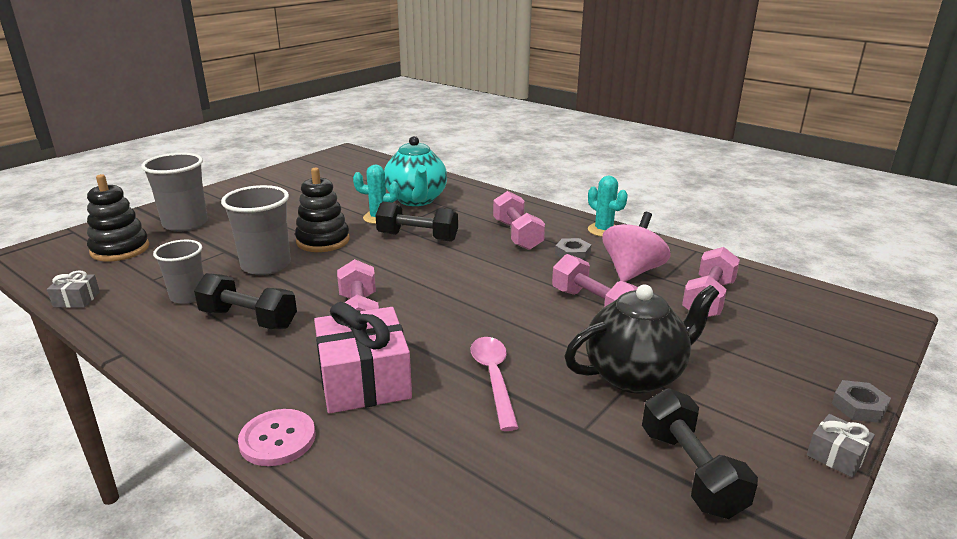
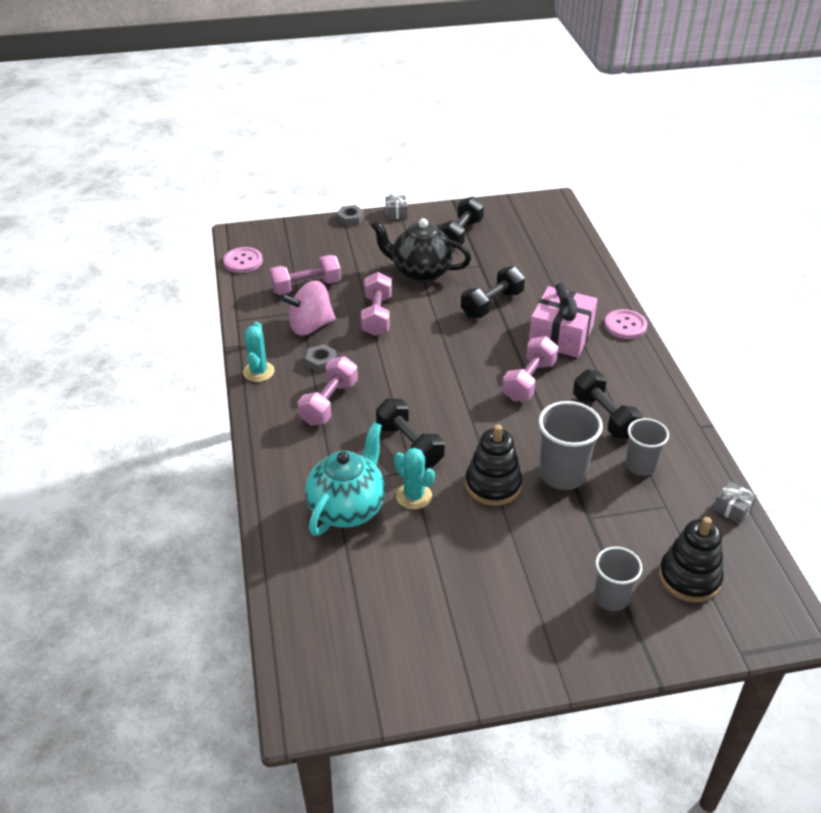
camera: 140 degrees left, 15 degrees up
grey cup [141,153,208,232] -> grey cup [594,547,643,611], size x0.66
pink spoon [471,337,519,431] -> black dumbbell [461,266,525,318]
none -> pink button [223,247,263,273]

